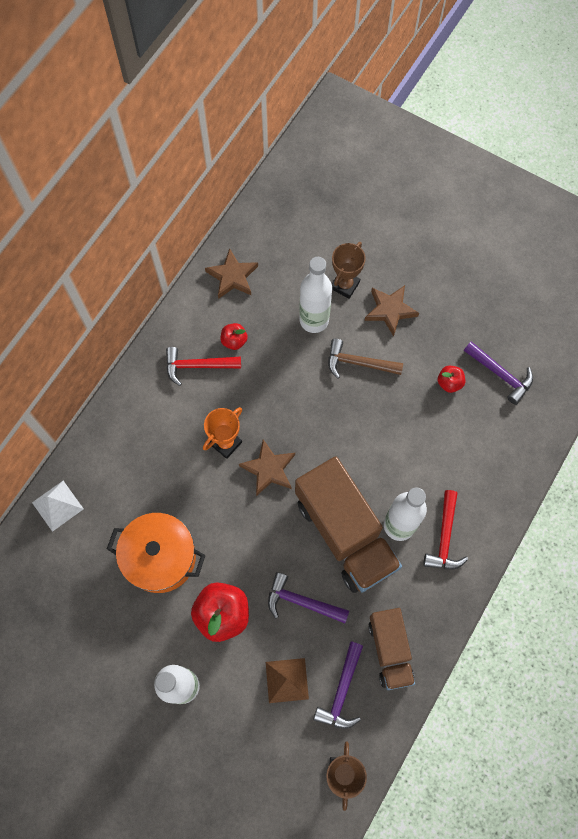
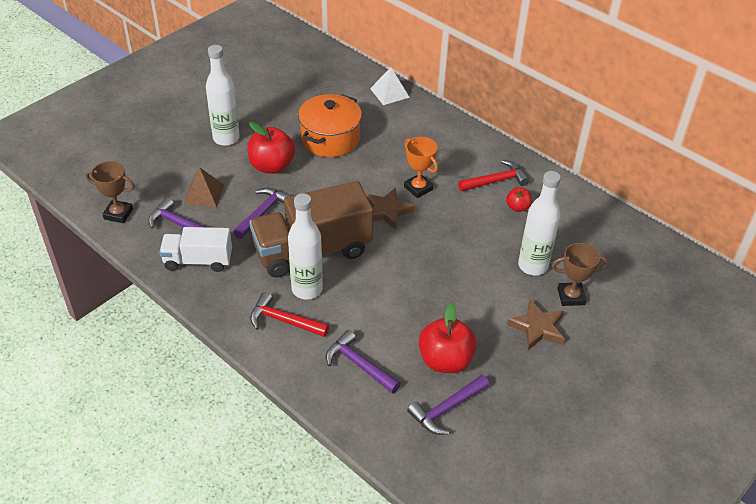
camera: 100 degrees right, 25 degrees down
red hammer [166,347,241,386] -> red hammer turned 60 degrees clockwise [458,160,530,191]
brown star [205,248,258,299] -> none
brown hammer [328,339,403,379] -> none
brown trophy [332,242,366,299] -> brown trophy turned 45 degrees counterclockwise [552,243,608,306]
brown truck [368,608,415,690] -> white truck [159,227,232,272]
red apple [438,366,465,393] -> red apple [419,303,477,373], size x1.91
none -> purple hammer [326,330,401,394]

